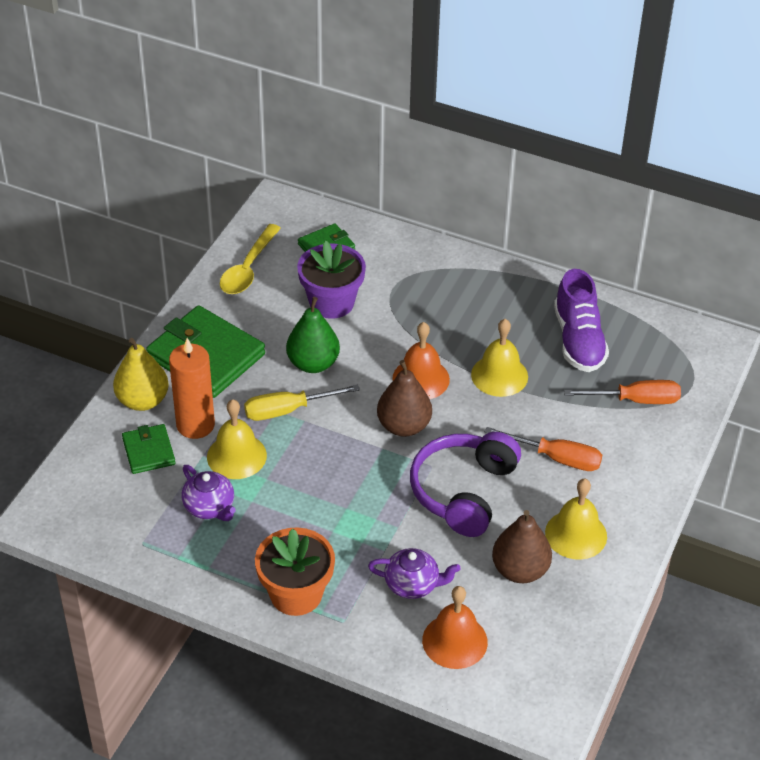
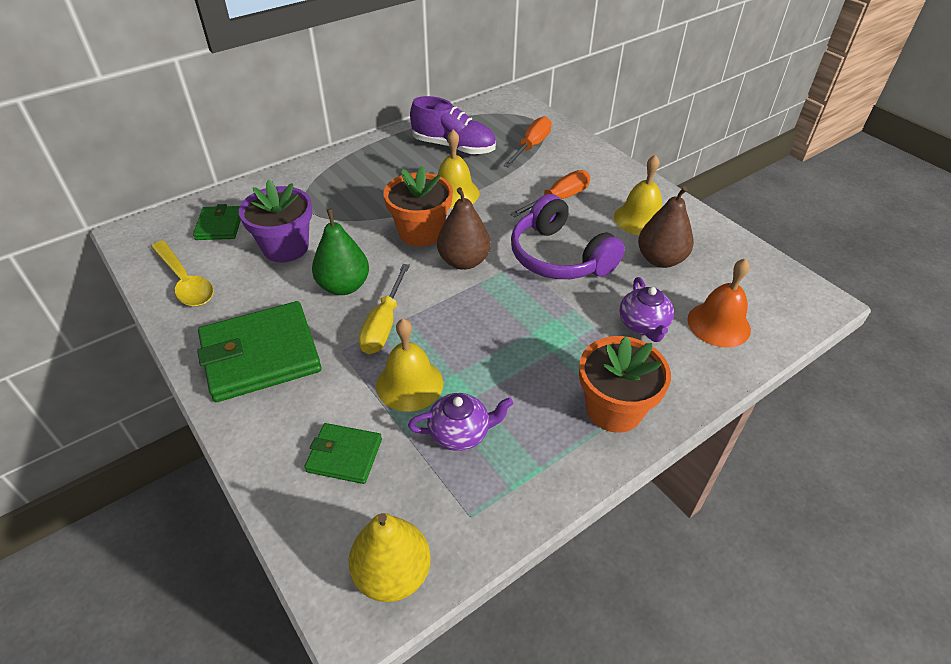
camera: 60 degrees left, 0 degrees up
yellow pear [113,338,169,411] -> yellow pear moved to [349,513,431,602]
orange candle [169,338,215,439] -> none
purple teapot [368,548,461,599] -> purple teapot turned 135 degrees clockwise [619,277,674,342]
orange bell [392,322,450,399] -> orange flower pot [383,166,453,247]

